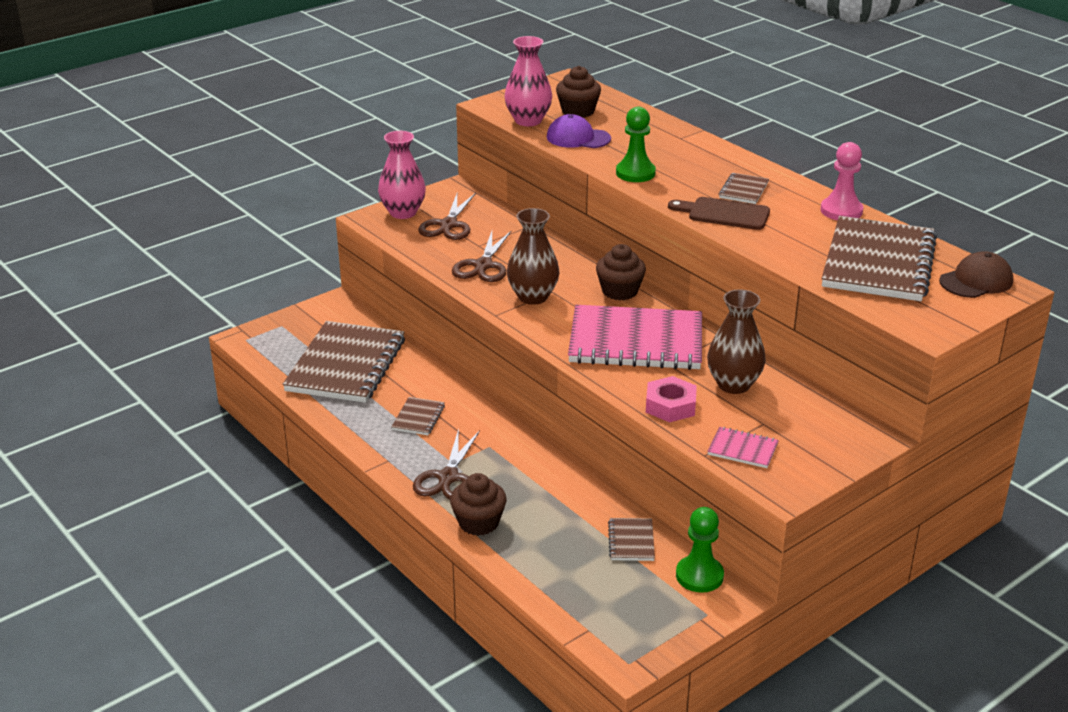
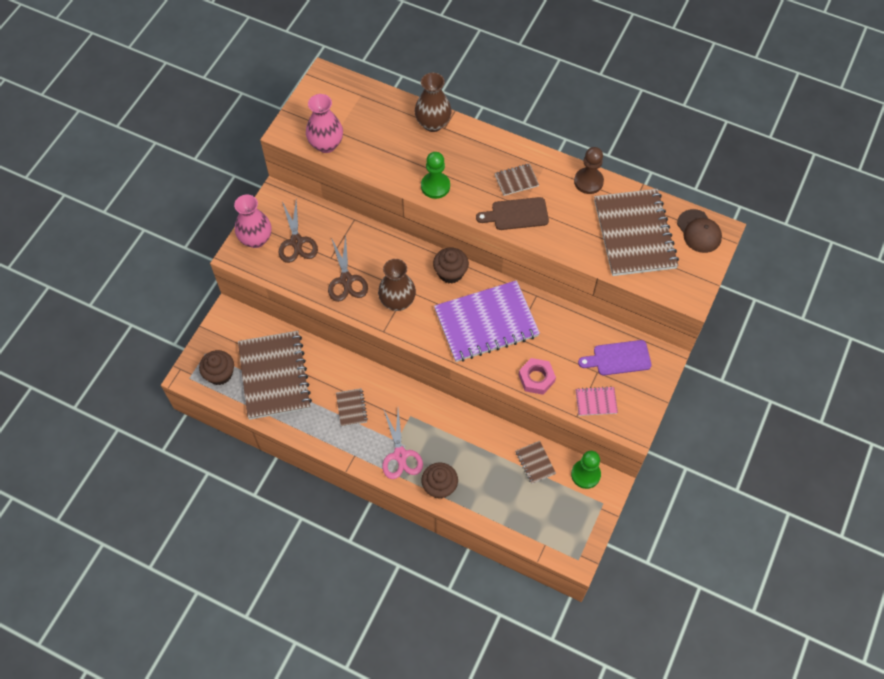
camera: 25 degrees left, 30 degrees up
brown scissors [413,429,480,499] -> pink scissors [382,409,423,479]
purple cap [547,114,611,148] -> none
brown cupcake [556,66,601,118] -> brown cupcake moved to [199,350,234,385]
pink notebook [568,305,702,370] -> purple notebook [434,280,540,362]
brown vase [707,289,766,394] -> brown vase moved to [415,73,452,132]
brown notebook [719,173,769,204] -> brown notebook turned 75 degrees clockwise [494,163,539,196]
pink pawn [821,142,863,220] -> brown pawn [574,147,604,194]
brown cap [939,251,1013,298] -> brown cap turned 120 degrees clockwise [677,209,722,253]
none -> purple cutting board [578,340,652,375]

